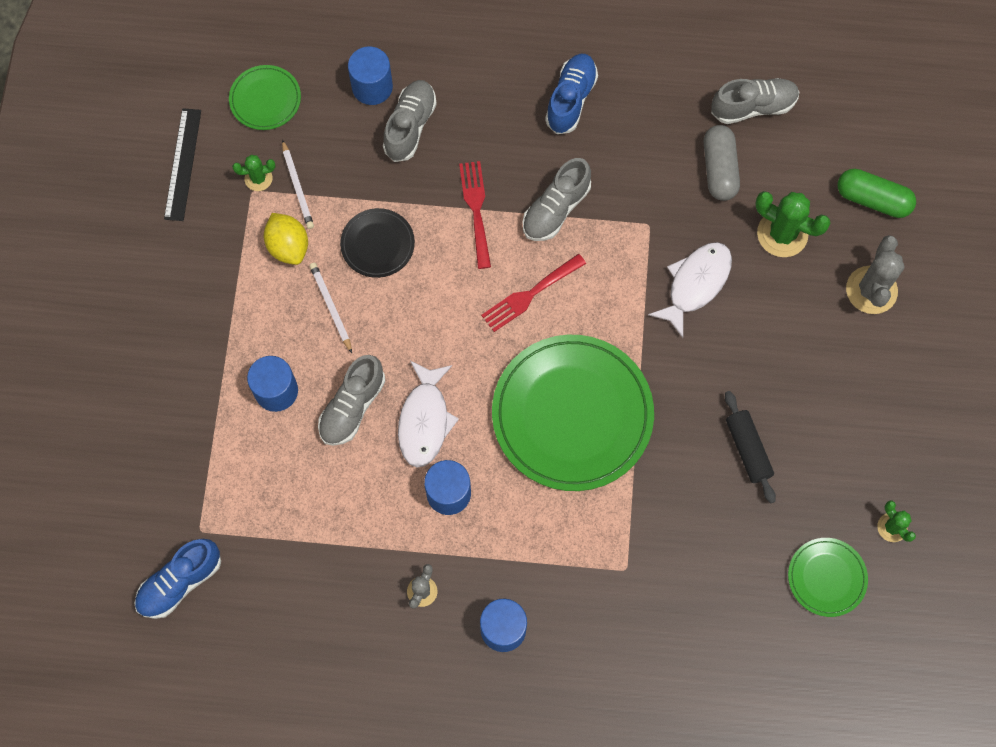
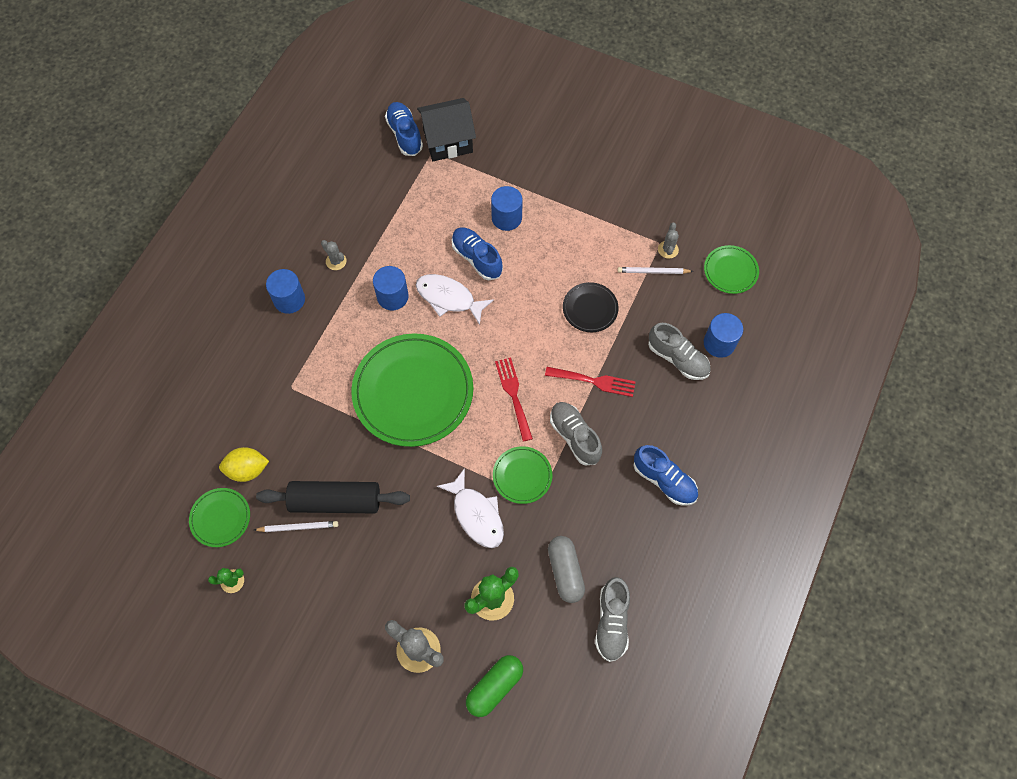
camera: 110 degrees right, 5 degrees down
black ruler [164,108,201,221] -> none
green cactus [232,155,275,191] -> grey cactus [658,223,679,259]
yellow lemon [264,213,308,265] -> yellow lemon moved to [219,447,269,482]
white pencil [309,263,352,353] -> white pencil moved to [254,521,338,532]
grey shoe [318,355,385,446] -> blue shoe [452,227,503,280]
grey capsule [704,125,740,201] -> grey capsule turned 60 degrees clockwise [548,536,585,603]
black rolling pin [725,391,776,503] -> black rolling pin [256,481,410,513], size x1.62
none -> black house [417,98,476,161]
none -> green plate [493,446,552,504]

